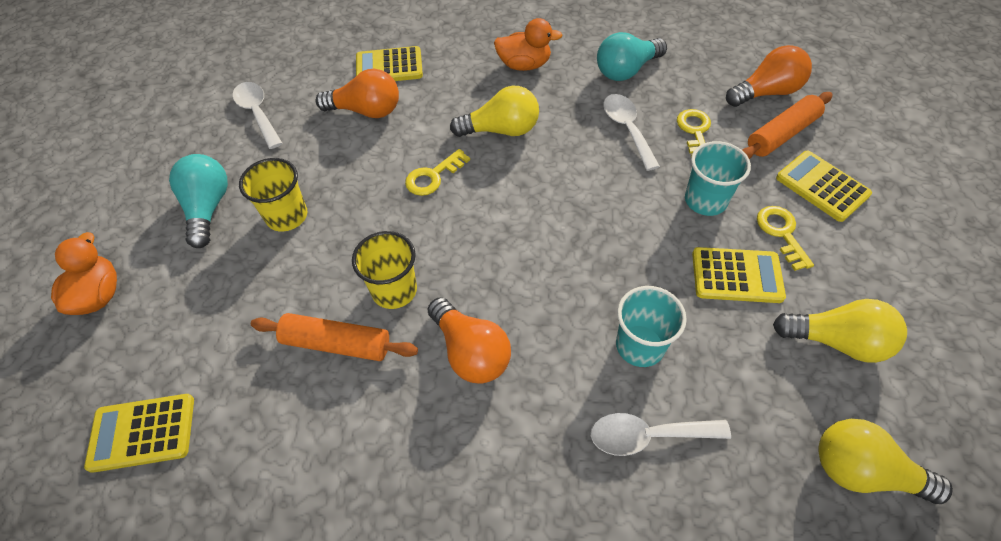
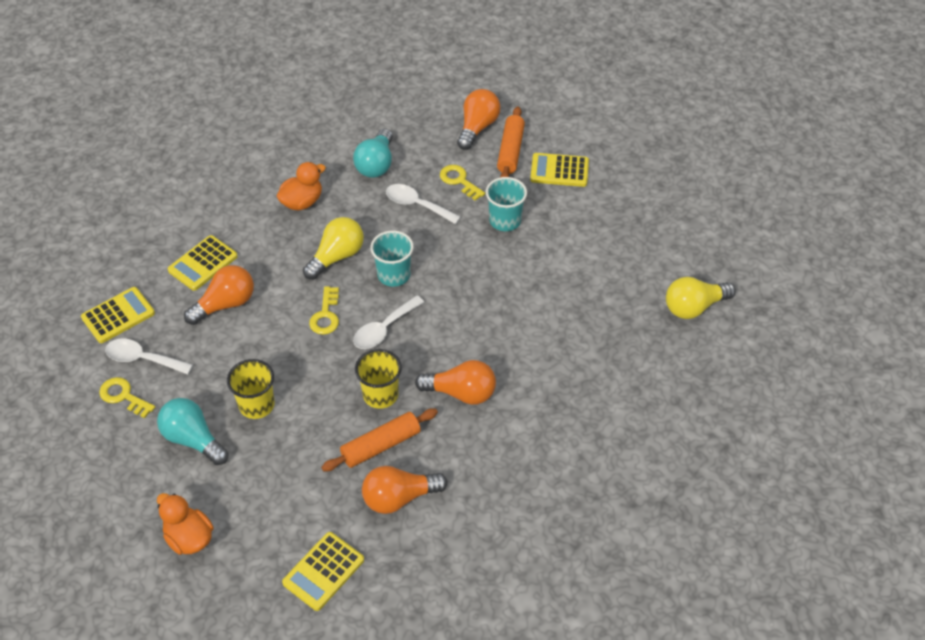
camera: 45 degrees left, 5 degrees down
white spoon [591,413,731,456] -> white spoon moved to [353,295,424,349]
turquoise cup [616,286,687,367] -> turquoise cup moved to [370,231,414,287]
yellow calculator [692,247,786,303] -> yellow calculator moved to [81,287,155,343]
yellow key [757,206,814,271] -> yellow key moved to [99,377,155,418]
yellow light bulb [773,299,907,363] -> none
none -> orange light bulb [362,466,447,514]

